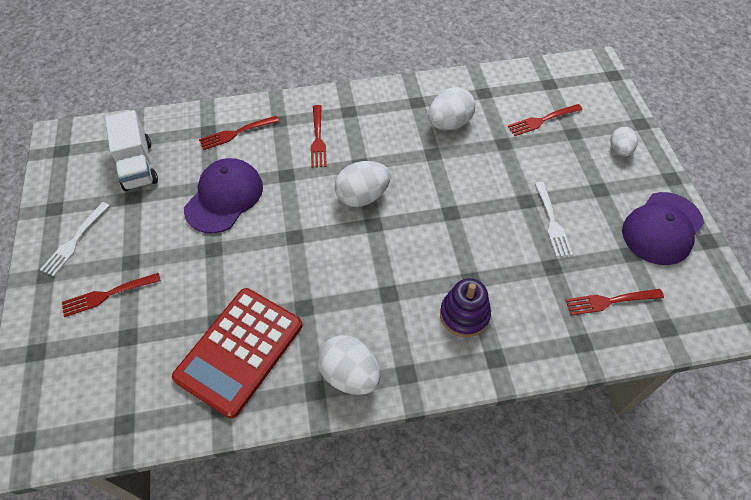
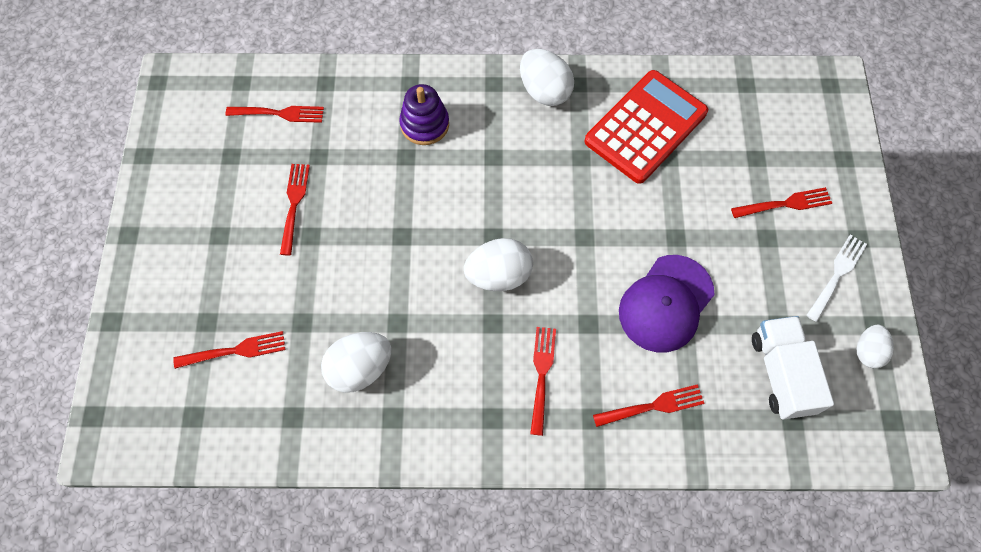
camera: 170 degrees left, 10 degrees up
white fork [535,182,573,257] -> red fork [280,164,310,255]
white egg [610,127,638,156] -> white egg moved to [857,325,894,368]
purple cap [622,192,704,265] -> none

